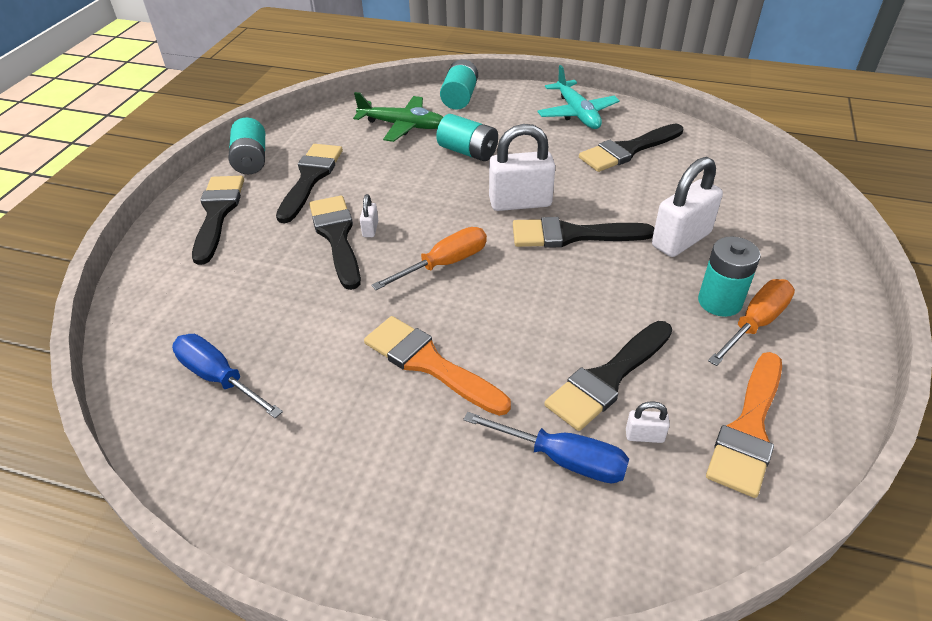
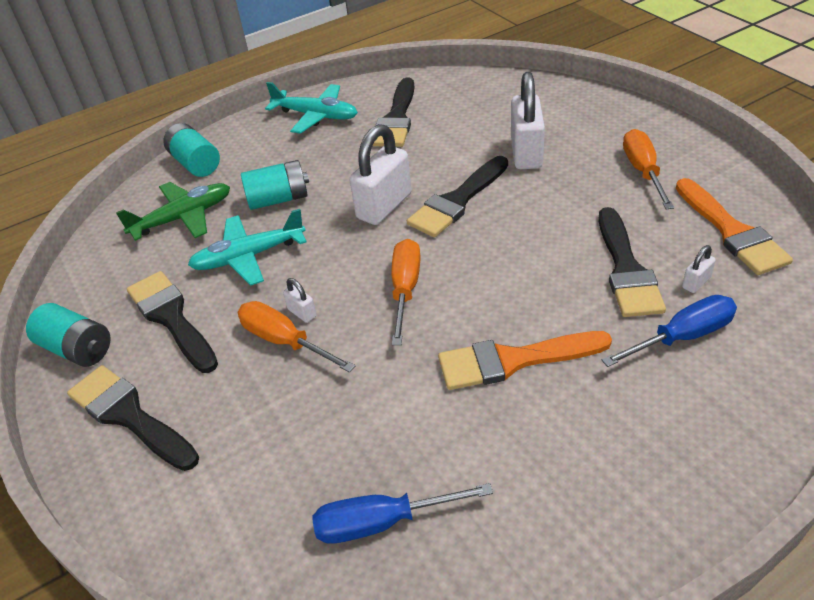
camera: 45 degrees left, 0 degrees up
black brush [309,196,361,290] -> orange screwdriver [237,301,355,373]
turquoise battery [698,236,761,317] -> none
none -> turquoise plane [188,209,306,286]

